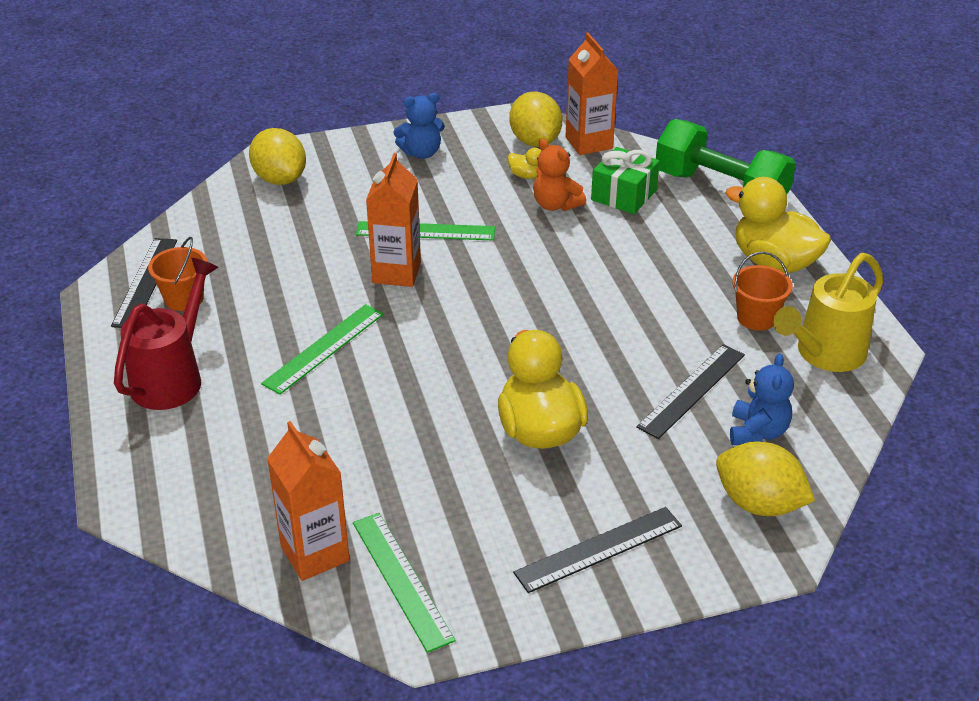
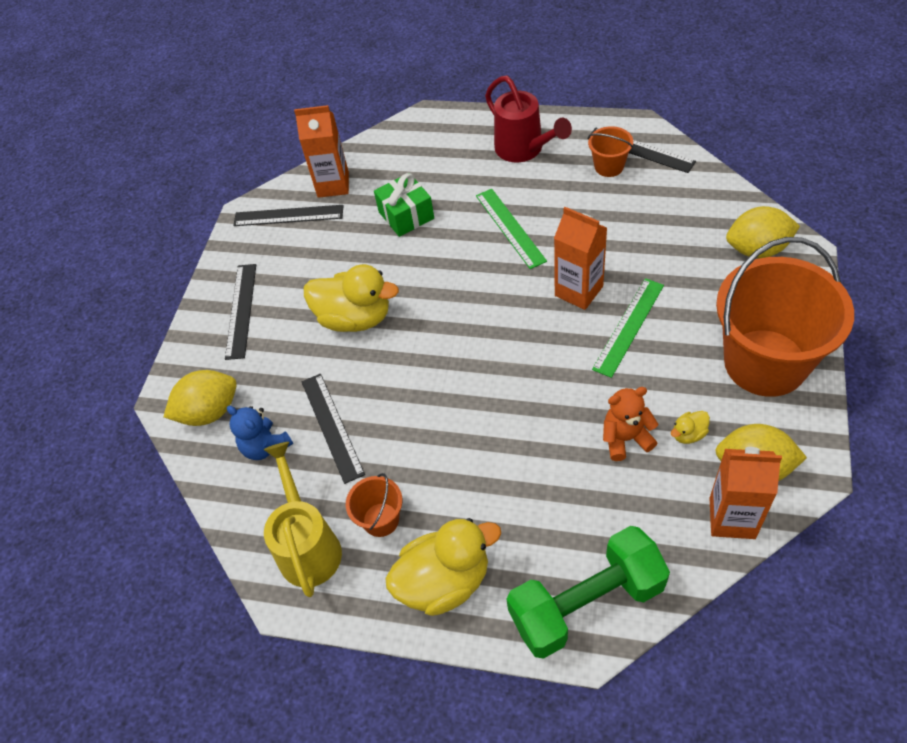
camera: 125 degrees right, 15 degrees up
green ruler [353,513,456,653] -> black ruler [233,205,344,226]
blue teddy bear [393,93,445,159] -> orange bucket [716,237,854,397]
green gift [591,147,660,214] -> green gift moved to [374,173,434,237]

